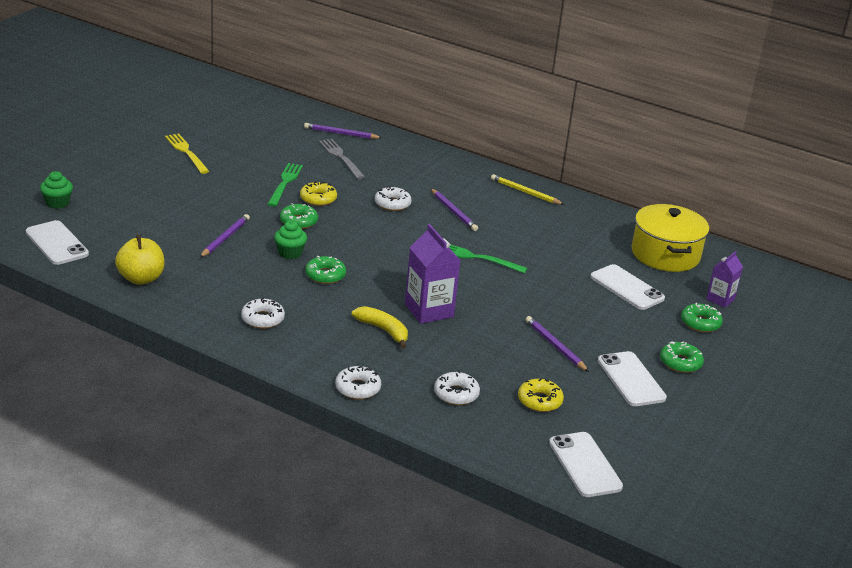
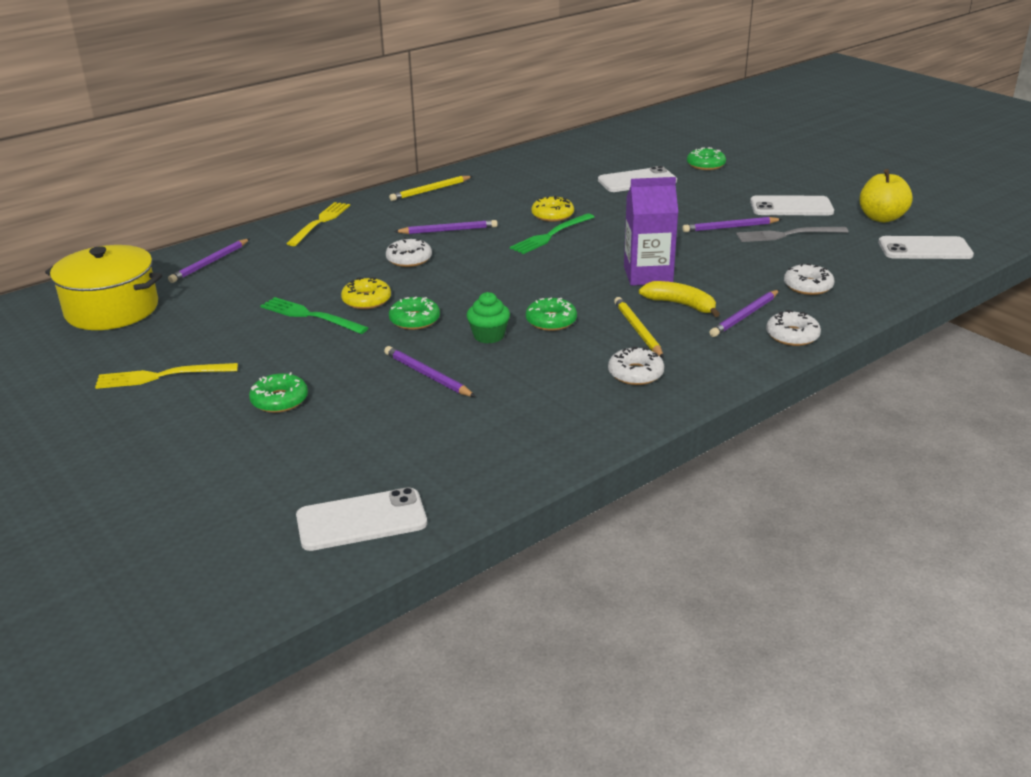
camera: 65 degrees left, 0 degrees up
green cupcake [40,171,73,209] -> none
yellow apple [115,235,165,285] -> yellow apple moved to [859,169,913,223]
grey fork [319,139,365,179] -> grey fork moved to [736,227,848,242]
yellow banana [352,306,408,348] -> yellow banana turned 60 degrees clockwise [639,281,720,317]
yellow donut [518,378,564,412] -> yellow donut moved to [531,196,574,222]
yellow pot [632,204,709,272] -> yellow pot moved to [45,245,162,330]
green donut [660,341,704,373] -> green donut moved to [249,372,308,413]
purple carton [706,251,743,308] -> none
none -> yellow fork [286,202,350,246]
none -> yellow pencil [614,297,664,358]
none -> purple pencil [709,290,779,337]

